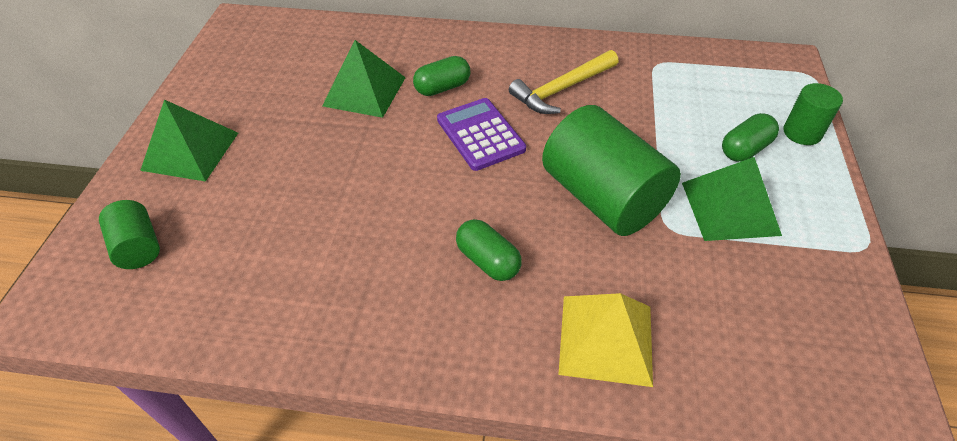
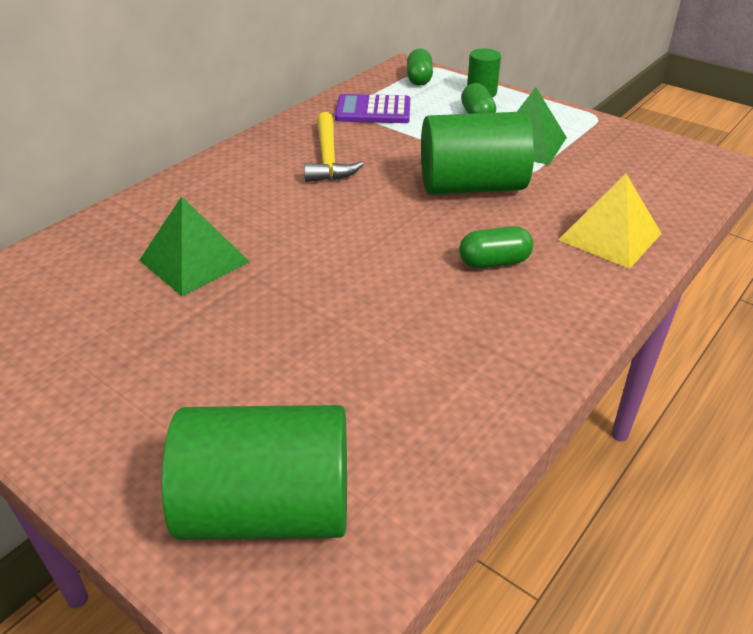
camera: 60 degrees left, 10 degrees down
green cylinder [99,200,160,269] -> green cylinder [162,405,347,540], size x2.00
green pyramid [140,100,238,182] -> none
green capsule [413,56,470,96] -> green capsule moved to [407,49,433,86]
purple calculator [437,98,526,171] -> purple calculator moved to [335,94,410,123]

